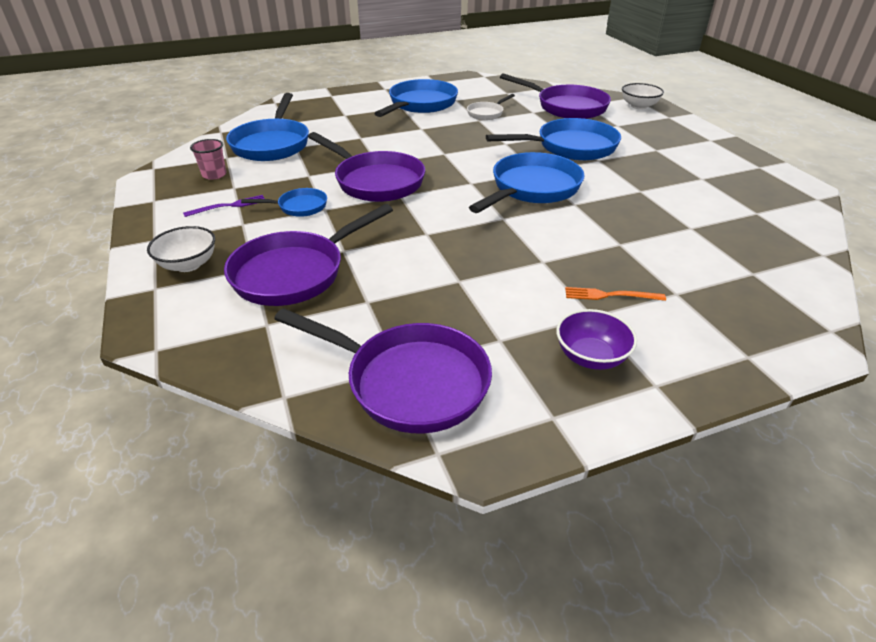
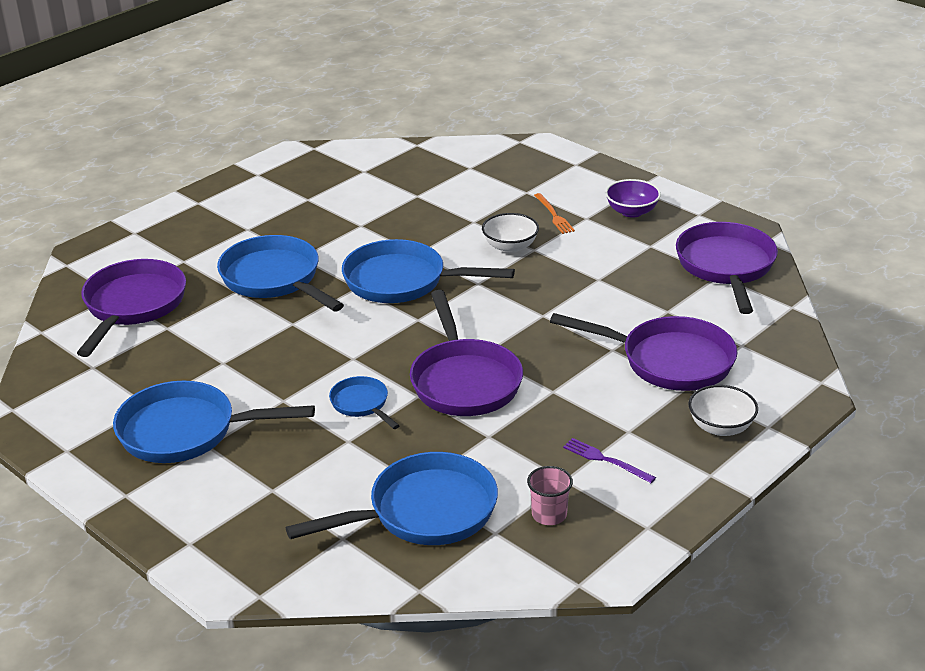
camera: 115 degrees left, 5 degrees down
blue pan [241,188,327,217] -> blue pan moved to [329,376,400,429]
purple pan [308,132,425,202] -> purple pan turned 150 degrees clockwise [410,290,523,416]
white pan [467,94,515,120] -> none
white bowl [622,83,664,110] -> white bowl moved to [482,213,539,253]

